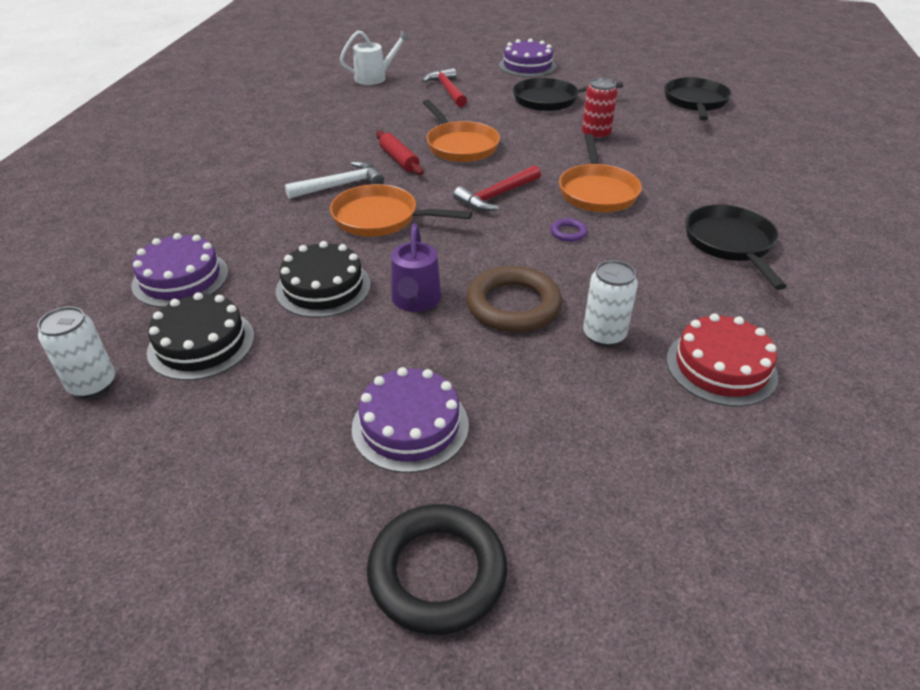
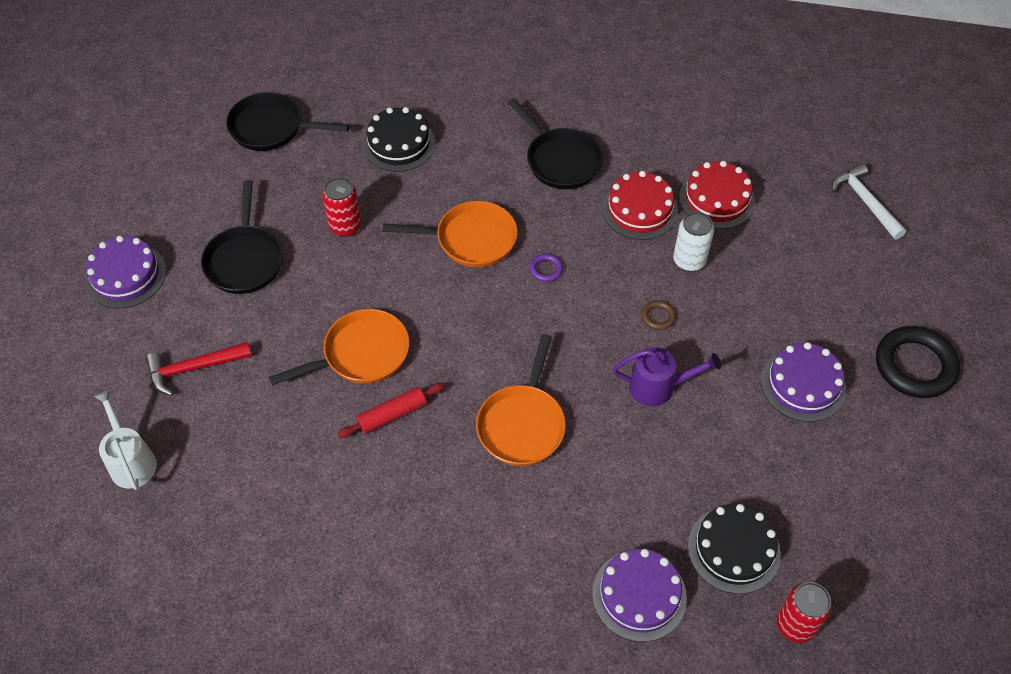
camera: 90 degrees left, 15 degrees up
white can [37,306,115,398] -> red can [777,582,832,643]
black cake [276,241,371,318] -> black cake moved to [363,107,435,172]
white hammer [285,161,384,199] -> white hammer moved to [832,163,906,240]
red hammer [453,165,541,211] -> none
brown ring [466,266,562,333] -> brown ring [641,300,676,330], size x0.44
black pan [685,204,787,290] -> black pan turned 120 degrees counterclockwise [508,98,603,189]
none -> red cake [602,171,678,240]

